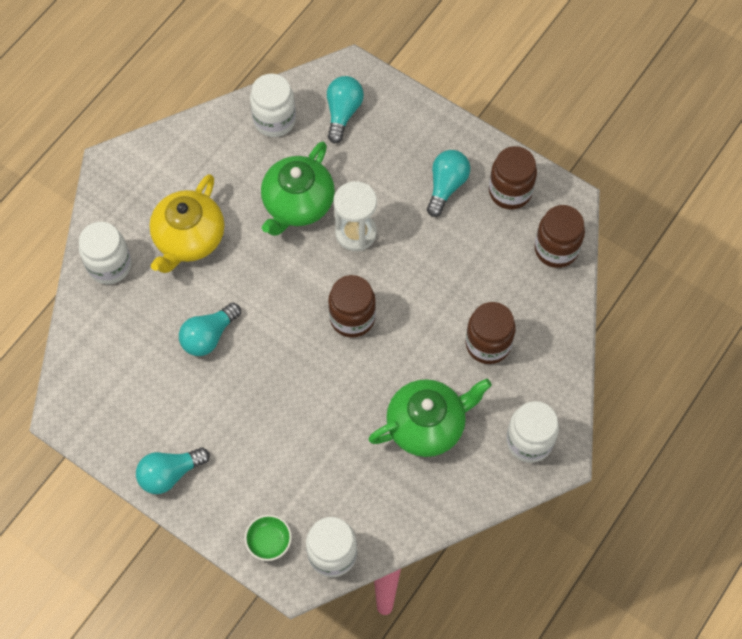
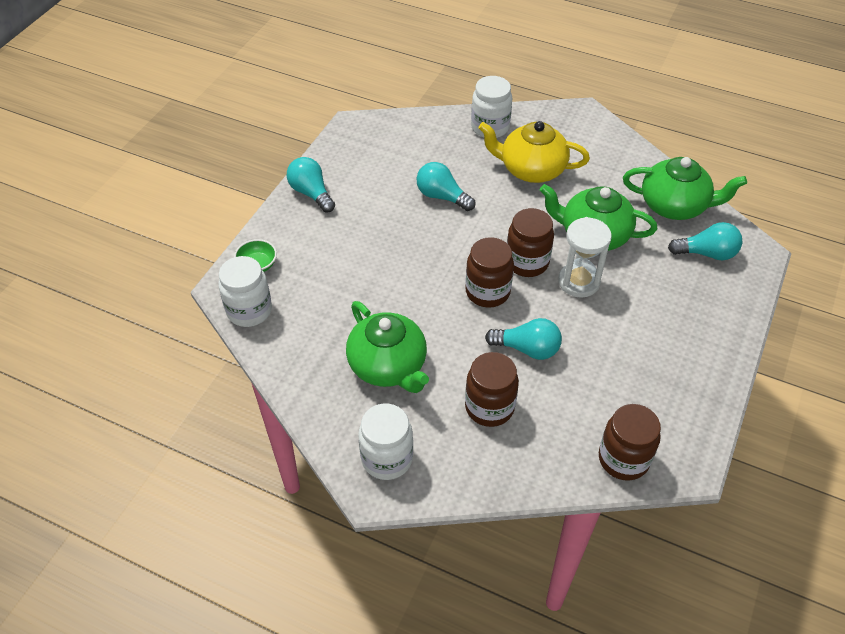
camera: 80 degrees right, 15 degrees down
white jar [250,74,296,137] -> green teapot [623,157,747,220]
turquoise light bulb [427,150,470,217] -> turquoise light bulb moved to [485,318,562,360]
brown jar [489,146,537,210] -> brown jar moved to [507,208,554,277]

